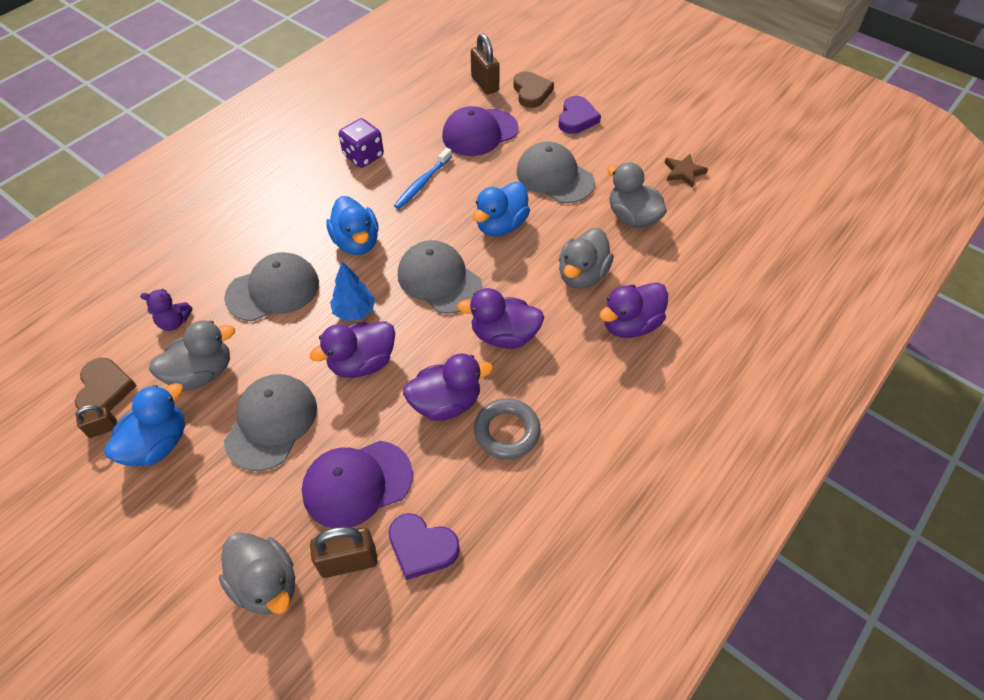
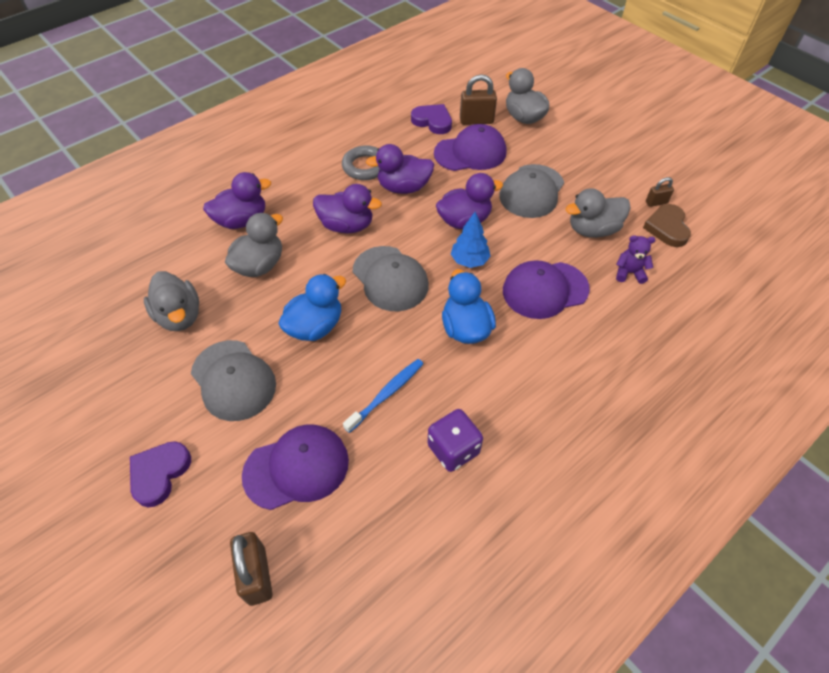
camera: 170 degrees left, 0 degrees up
blue duck [104,383,185,466] -> none
grey cap [224,252,319,321] -> purple cap [503,260,590,319]
brown heart [514,71,554,108] -> none
brown star [665,154,708,188] -> none

